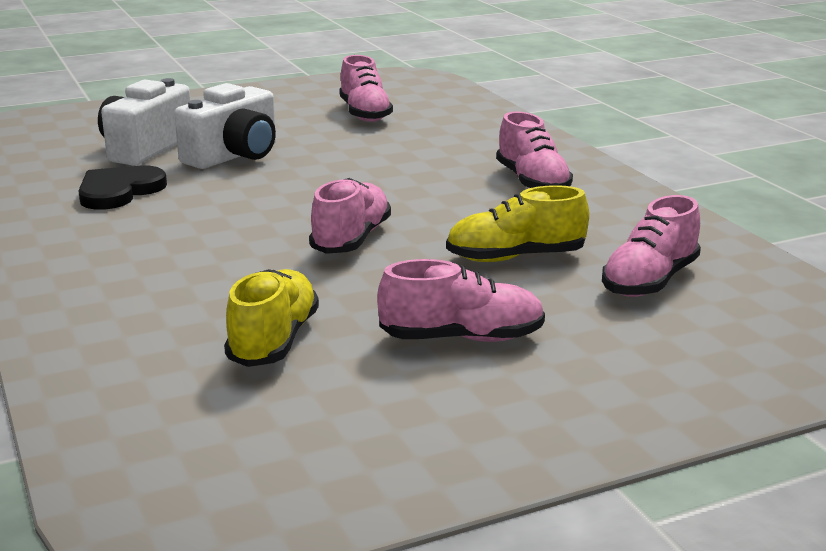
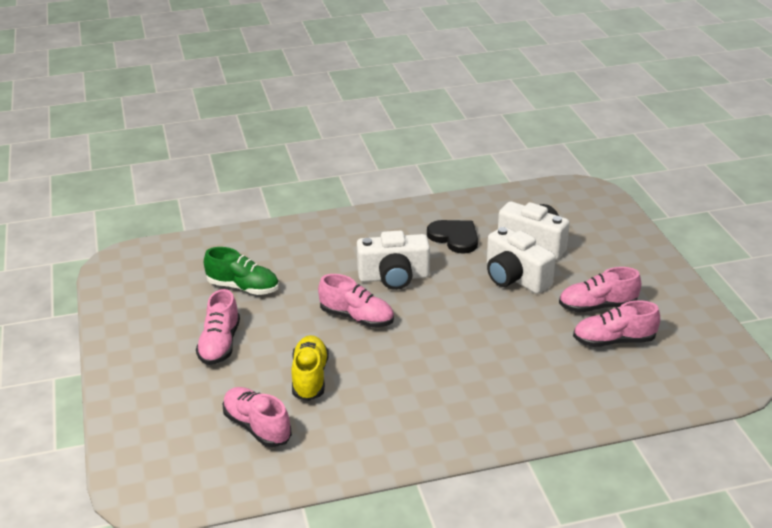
camera: 100 degrees right, 10 degrees up
yellow shoe [224,269,319,367] -> green shoe [204,247,279,295]
pink shoe [496,111,573,188] -> pink shoe moved to [559,267,641,313]
none -> white camera [357,231,430,290]

